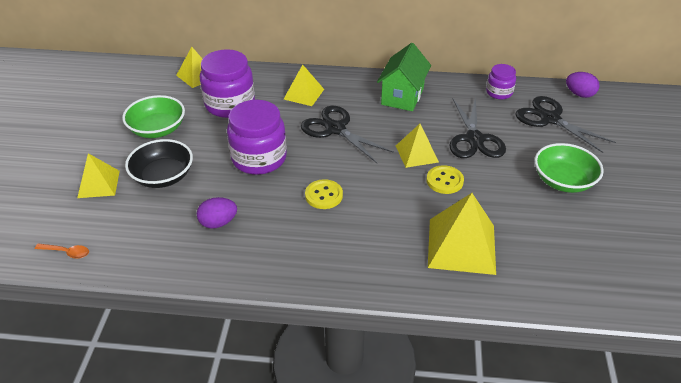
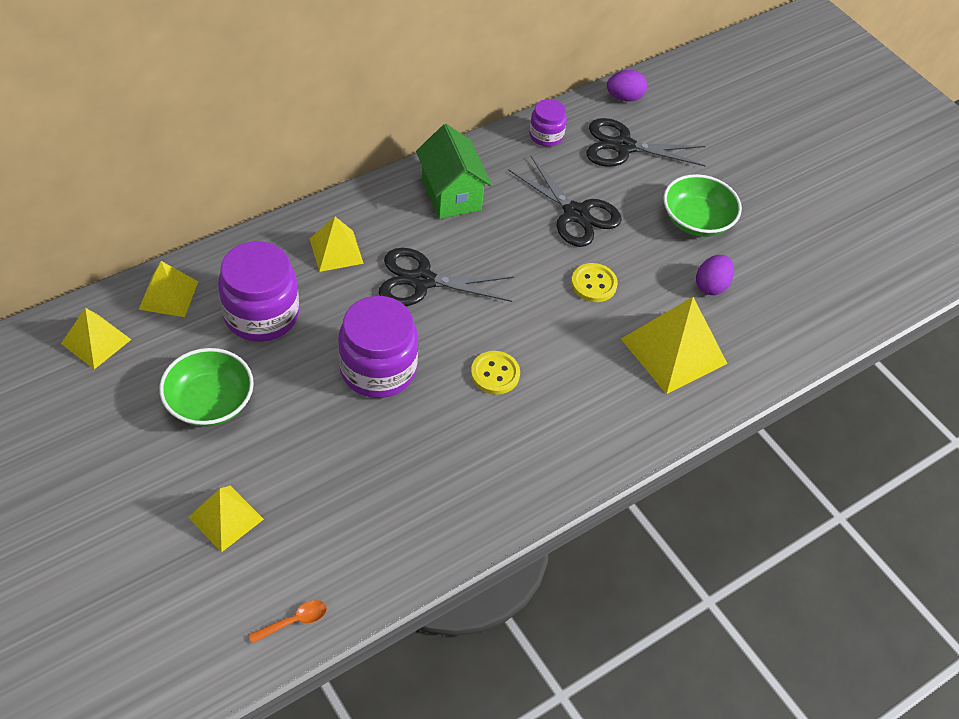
camera: 45 degrees left, 10 degrees up
black bowl [125,139,193,188] -> none
purple egg [197,197,237,229] -> purple egg moved to [696,255,734,295]
yellow pyramid [396,124,439,168] -> yellow pyramid moved to [61,308,131,369]

